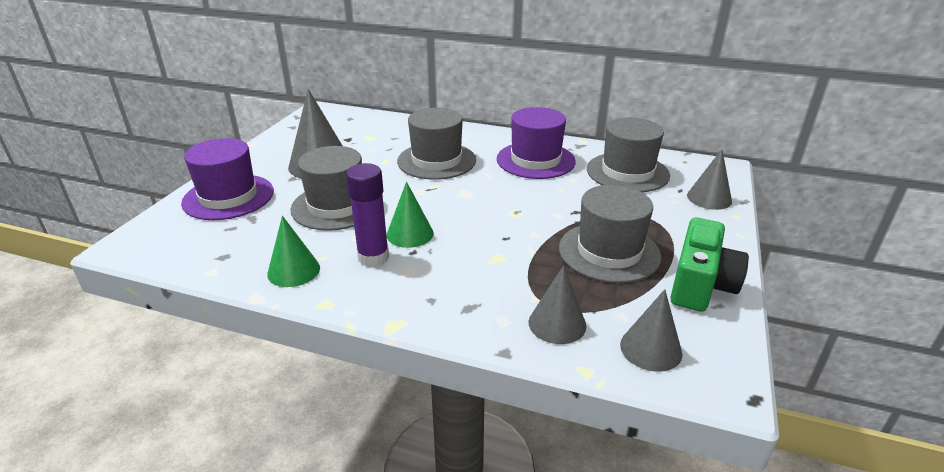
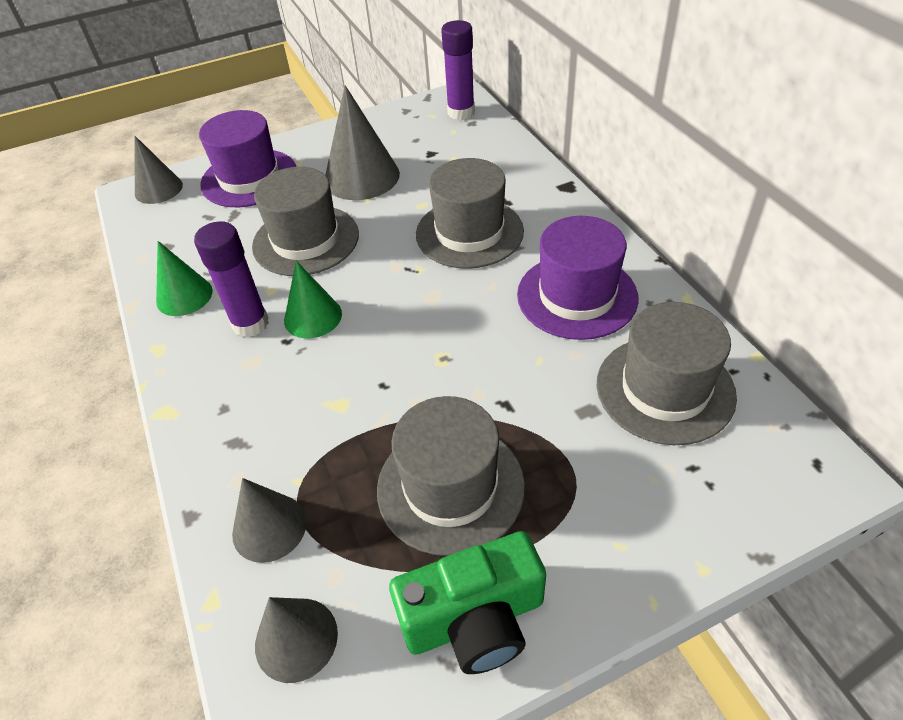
camera: 50 degrees right, 15 degrees up
grey cone [687,149,732,210] -> grey cone moved to [134,136,183,204]
none -> purple glue stick [441,20,475,120]

